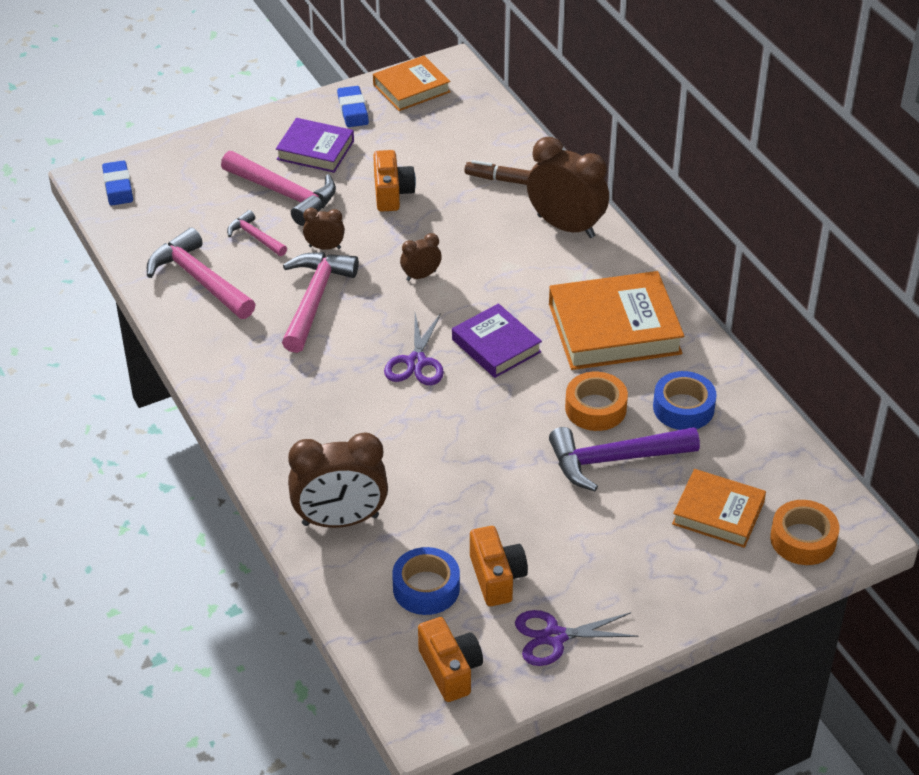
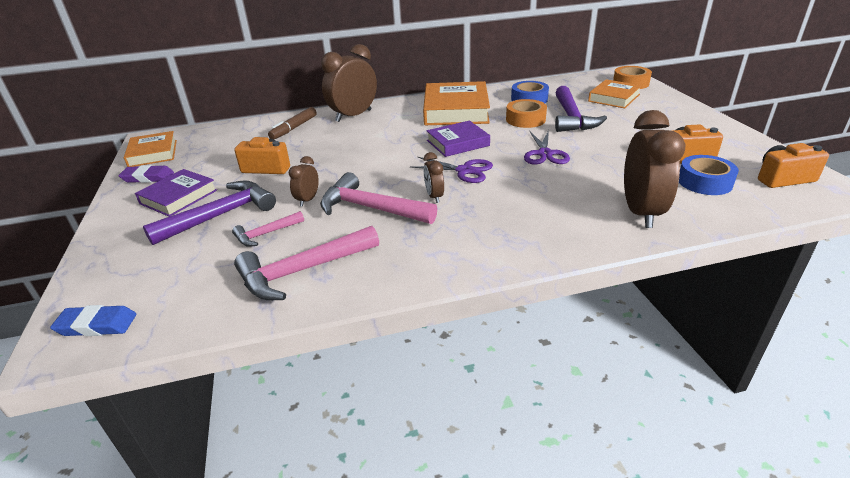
camera: 75 degrees left, 10 degrees down
pink hammer [221,151,336,226] -> purple hammer [143,180,276,245]
blue eraser [337,86,369,127] -> purple eraser [118,165,174,183]
brown clock [400,233,442,281] -> brown clock moved to [424,152,444,203]
purple scissors [515,610,638,666] -> purple scissors moved to [524,130,570,165]

